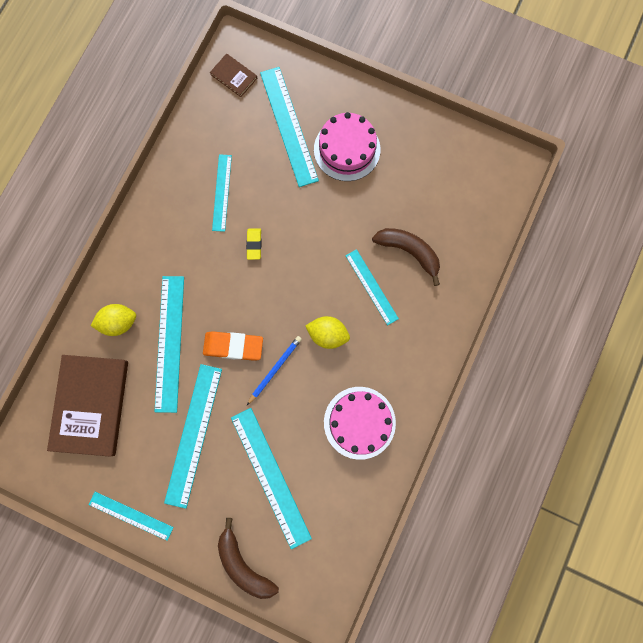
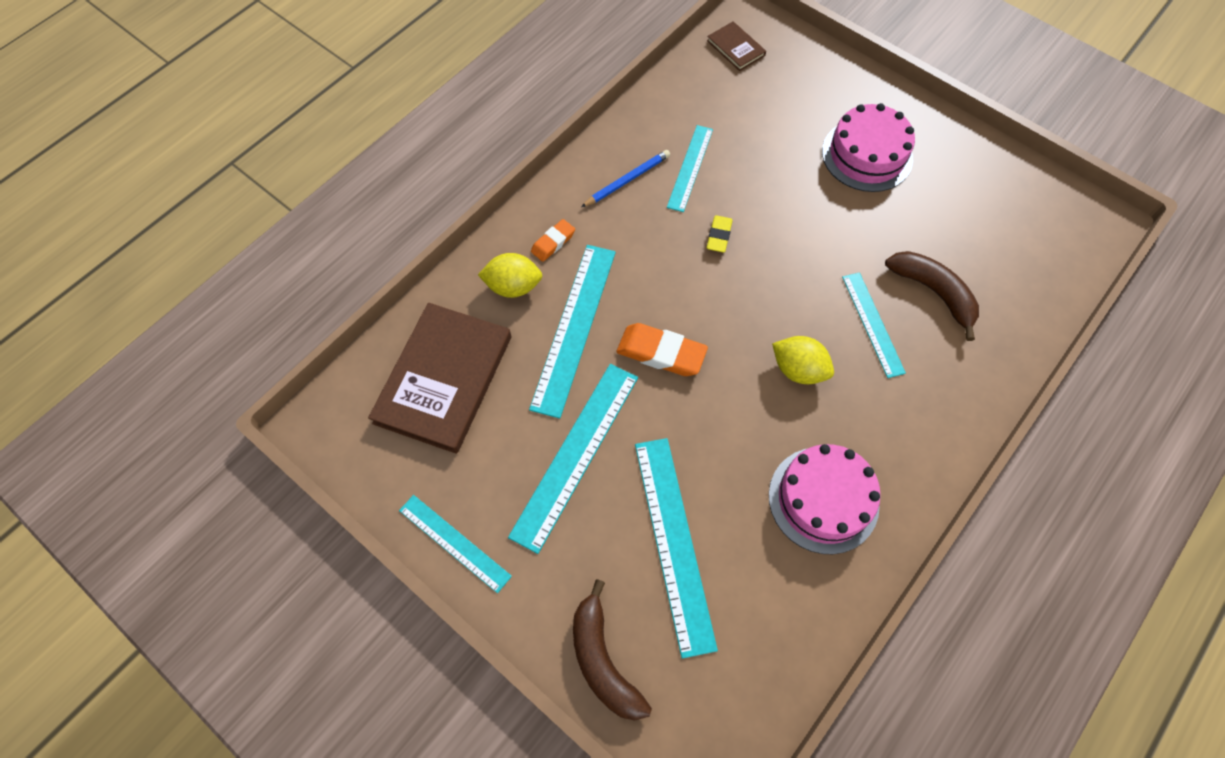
camera: 15 degrees right, 15 degrees down
blue pencil [247,336,302,405] -> blue pencil moved to [581,150,670,207]
turquoise ruler [260,67,319,187] -> none
none -> orange eraser [531,219,575,262]

